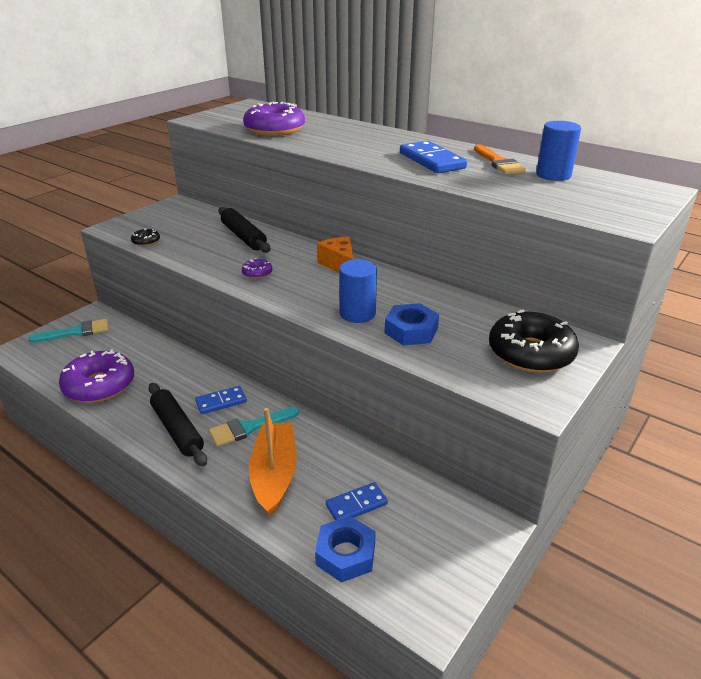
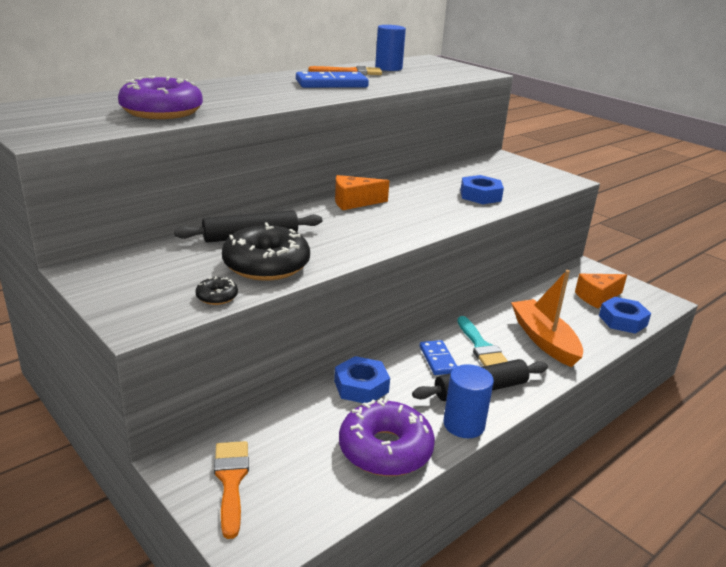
camera: 80 degrees left, 5 degrees down
turquoise brush [29,319,109,343] -> orange brush [214,441,249,539]
purple donut [242,258,273,279] -> none
orange boat [249,408,297,516] -> orange boat turned 60 degrees clockwise [511,270,583,367]
blue domino [326,482,388,521] -> none
blue cylinder [339,259,377,323] -> blue cylinder moved to [443,364,494,438]
black donut [489,310,579,373] -> black donut moved to [222,222,310,281]
none -> blue nut [334,356,390,403]
none -> orange cheese [575,274,627,309]

